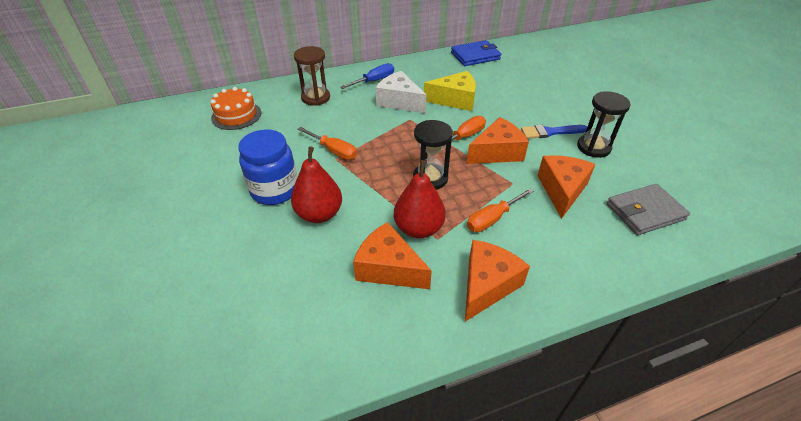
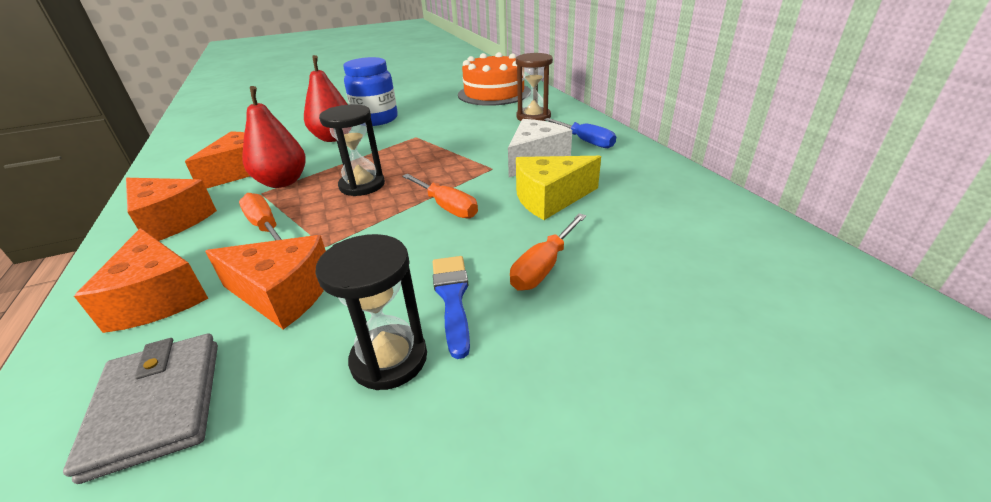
camera: 90 degrees right, 10 degrees down
orange cake [211,87,261,130] -> orange cake [458,52,531,106], size x1.53
orange screwdriver [297,127,357,160] -> orange screwdriver moved to [510,213,586,291]
yellow cheese [424,71,476,111] -> yellow cheese turned 75 degrees clockwise [516,156,601,220]
blue wallet [451,40,501,66] -> none
orange cheese [467,117,529,164] -> orange cheese moved to [74,228,208,333]

